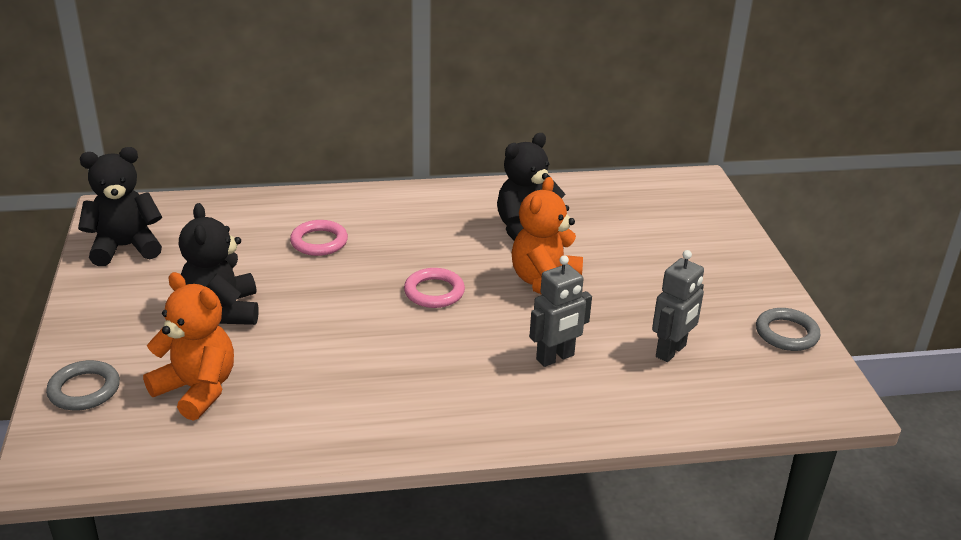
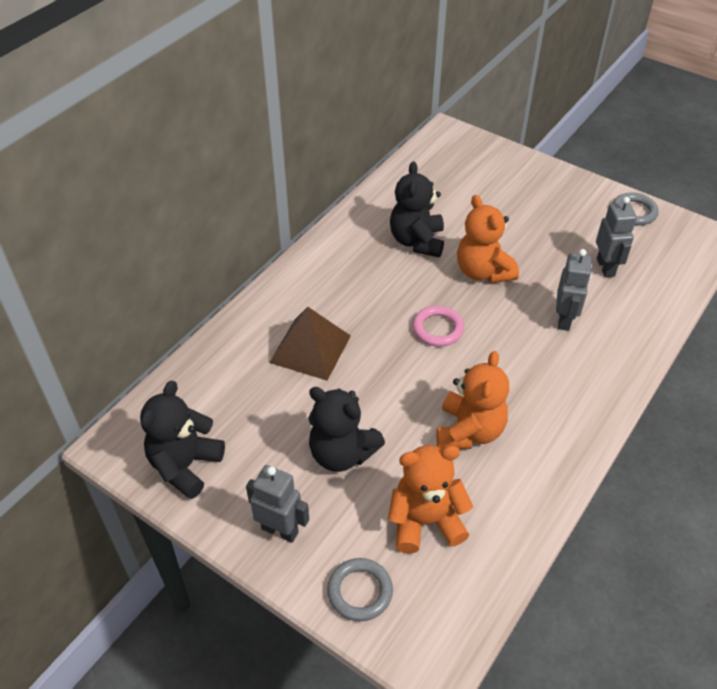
camera: 45 degrees left, 15 degrees up
pink ring [290,220,348,256] -> brown pyramid [269,307,351,381]
none -> grey robot [246,465,309,543]
none -> orange teddy bear [436,351,509,449]

